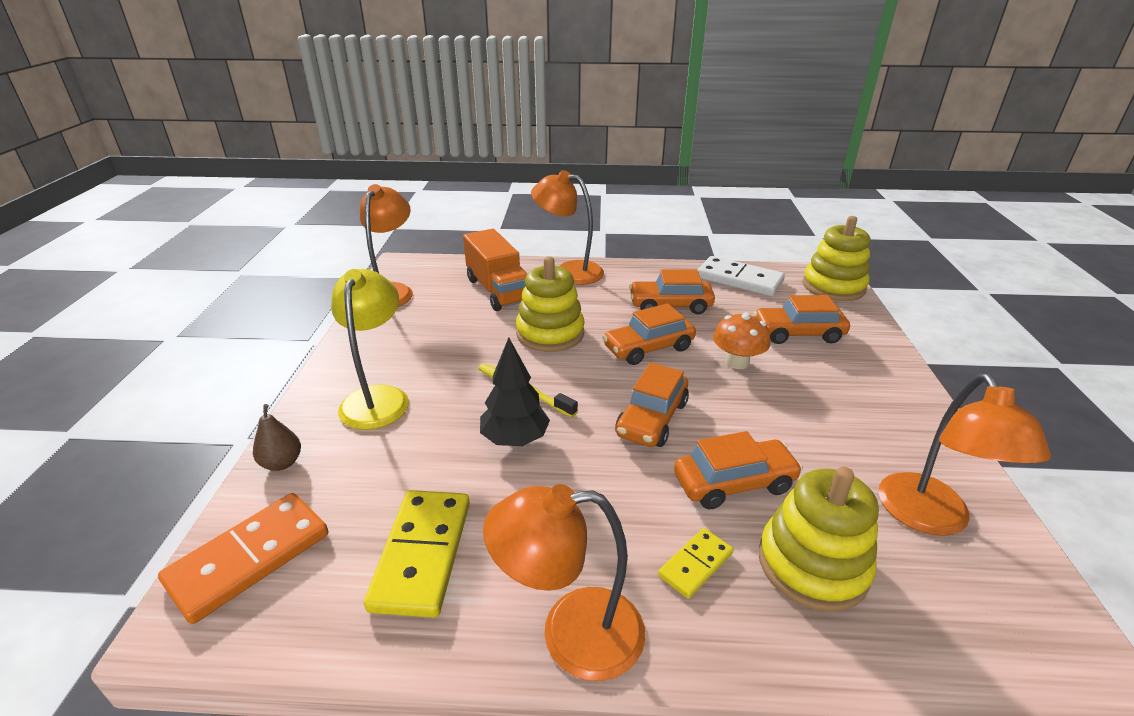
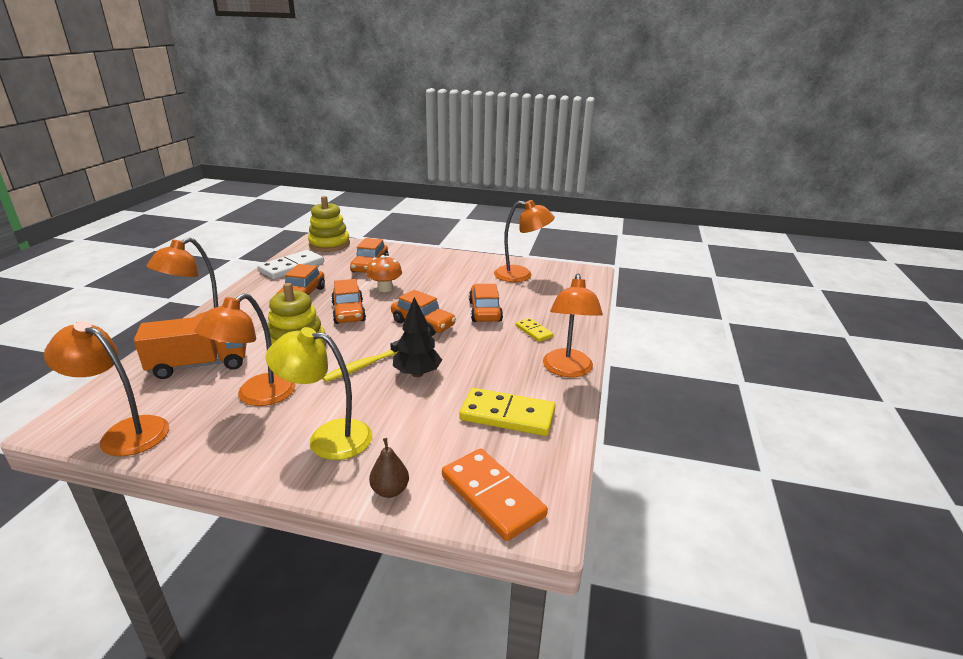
camera: 80 degrees left, 5 degrees down
yellow stacking toy [758,467,879,612] -> none
none -> orange lamp [194,293,296,406]

